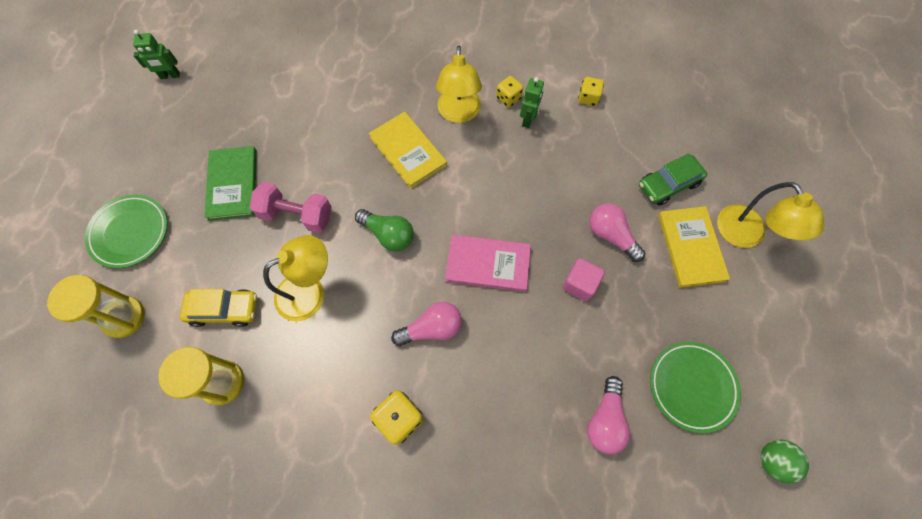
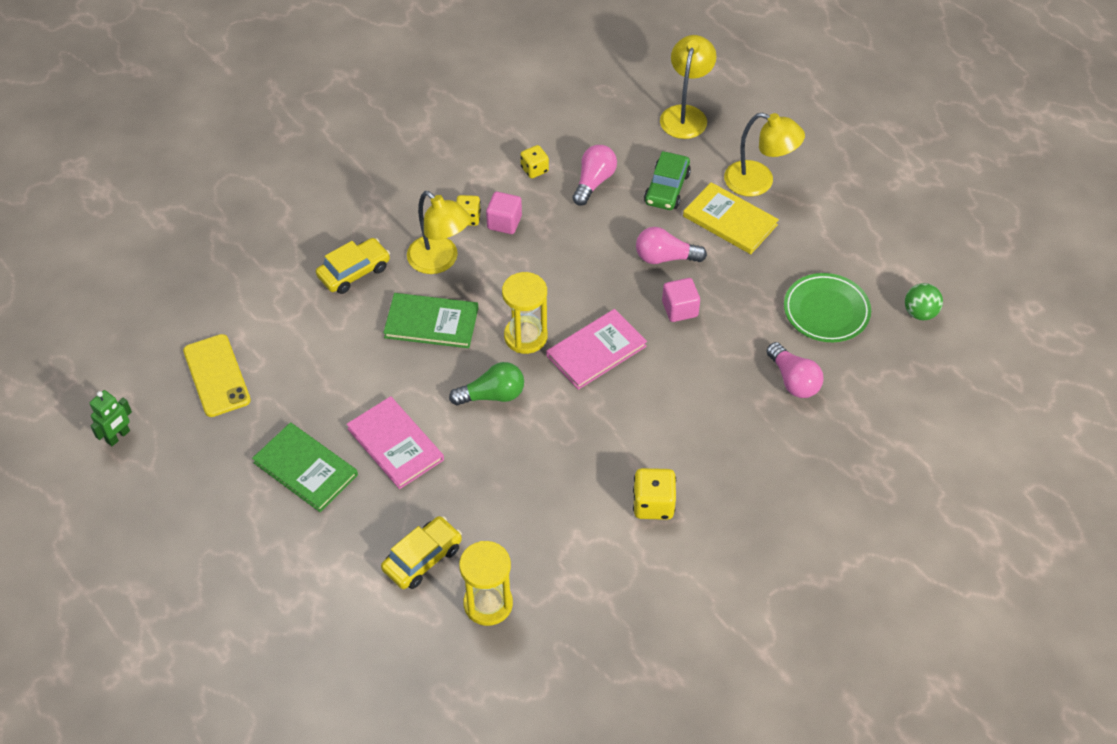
camera: 45 degrees left, 15 degrees down
yellow hourglass [47,275,145,338] -> yellow hourglass moved to [502,272,548,354]
green plate [85,195,167,268] -> none
pink dumbbell [250,182,332,233] -> pink book [346,396,444,489]
yellow lamp [263,235,328,321] -> yellow lamp moved to [660,35,716,139]
yellow book [369,112,447,189] -> green book [383,293,478,348]
pink light bulb [391,302,462,346] -> pink light bulb moved to [572,145,617,206]
green robot [520,77,544,128] -> pink cube [486,192,522,234]
none -> yellow phone [183,334,251,417]
none -> yellow car [316,238,390,294]

